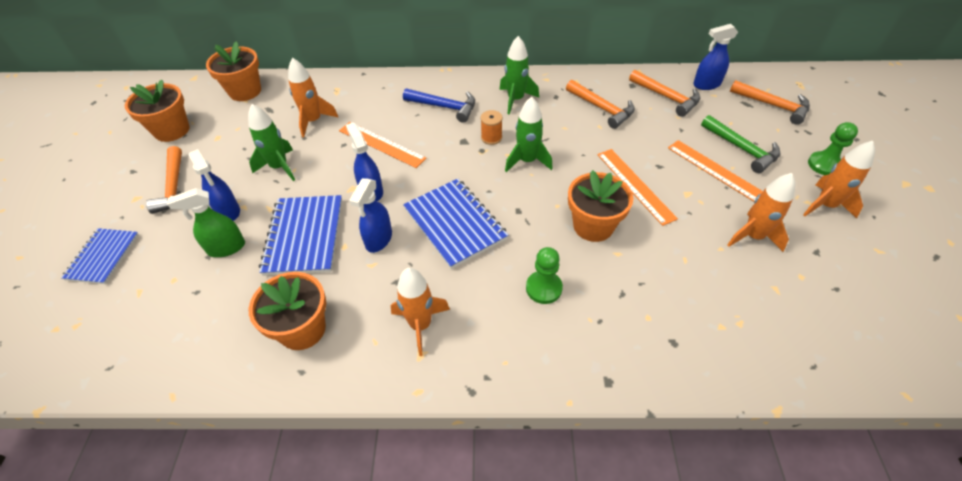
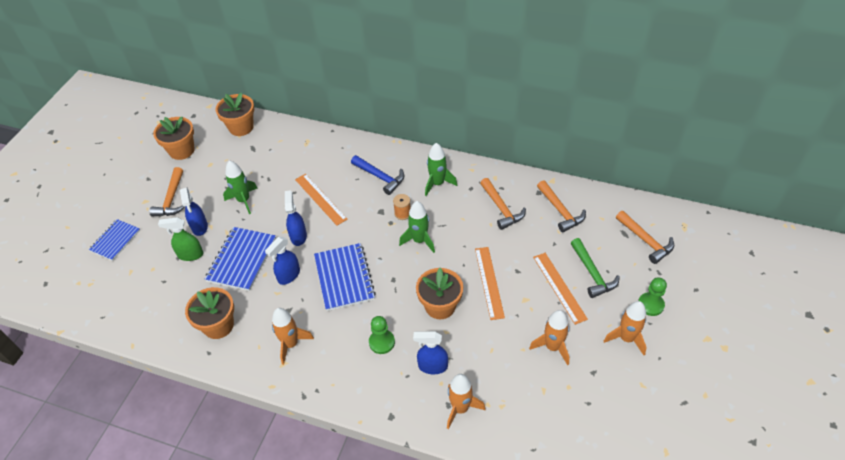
camera: 20 degrees right, 0 degrees up
orange rocket [288,58,339,137] -> orange rocket moved to [447,374,485,429]
blue spray bottle [693,24,738,90] -> blue spray bottle moved to [413,331,448,374]

